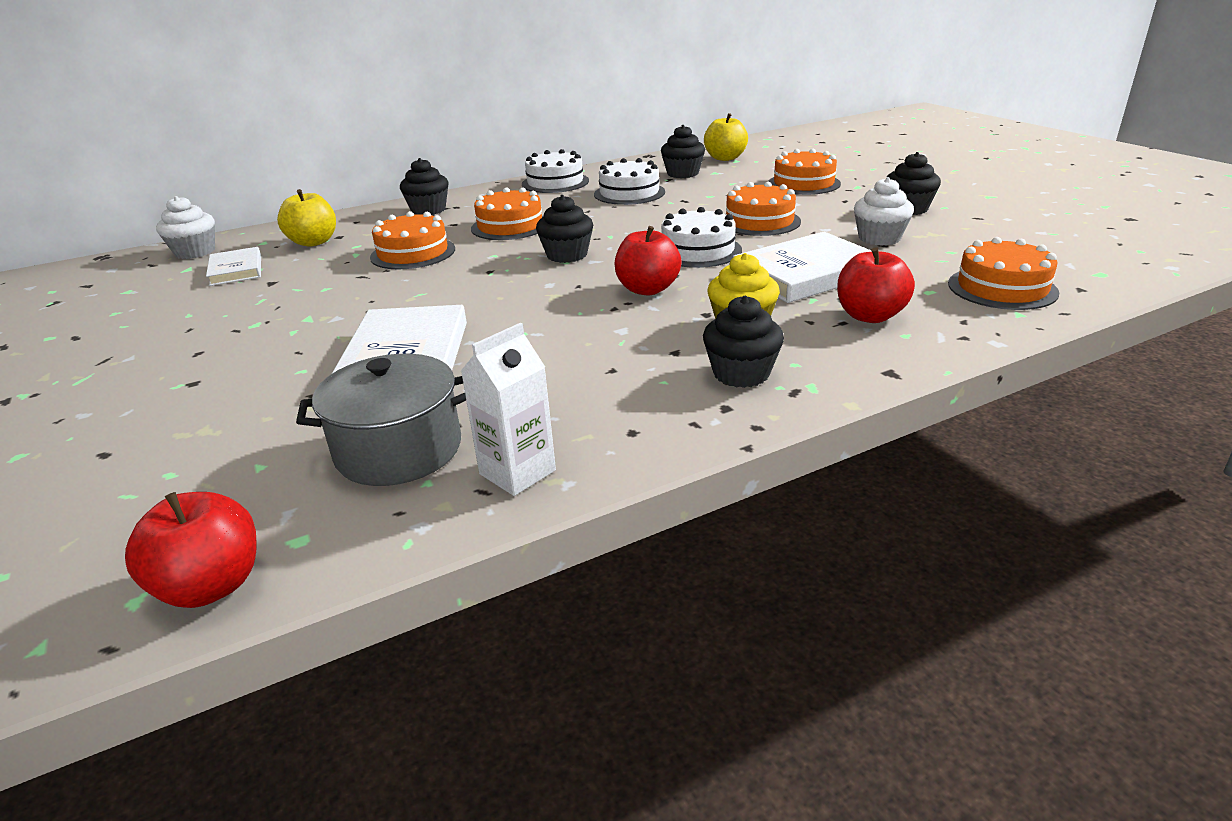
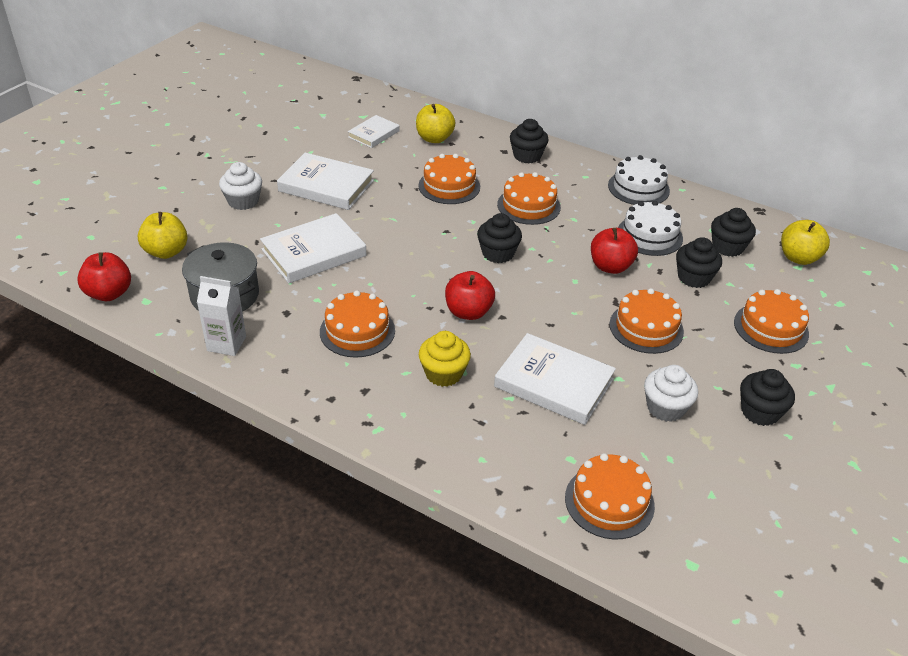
camera: 55 degrees right, 10 degrees up
white cupcake [156,196,215,259] -> white cupcake moved to [219,162,262,210]
white cake [661,207,742,268] -> none
black cupcake [703,296,784,388] -> black cupcake moved to [676,237,722,288]
red apple [837,247,915,323] -> red apple moved to [591,228,638,274]
none -> yellow apple [138,212,188,259]
none -> white book [277,153,374,210]
none -> orange cake [320,290,395,358]

